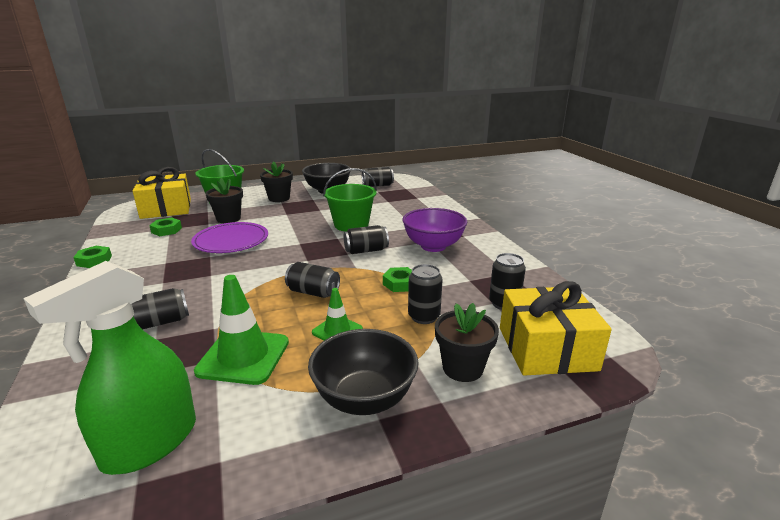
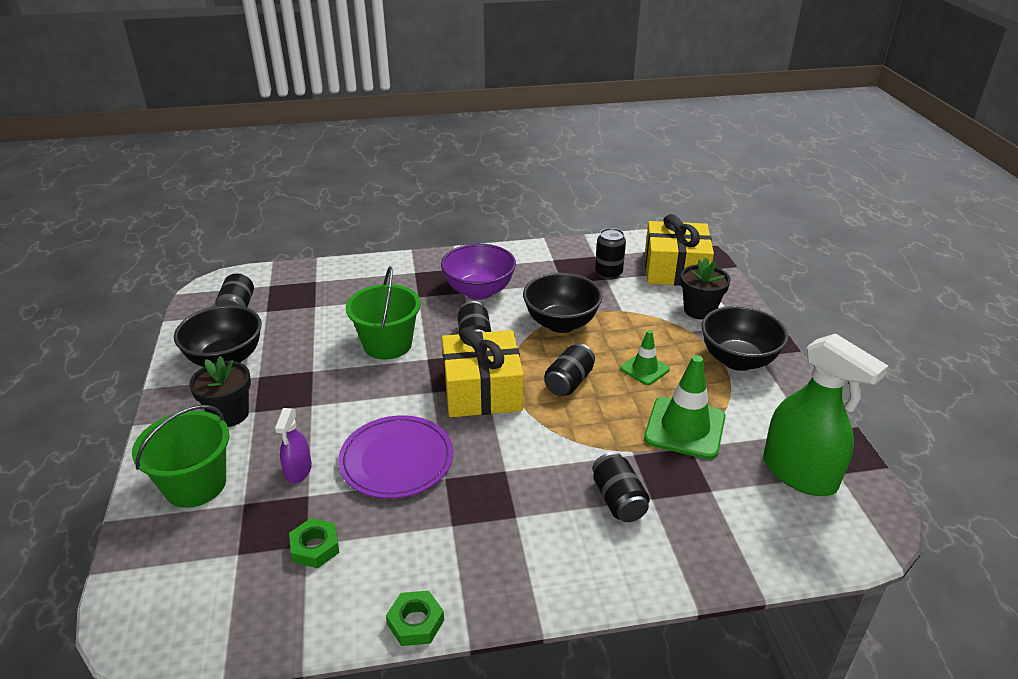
camera: 80 degrees left, 10 degrees up
yellow gift [133,167,191,219] -> yellow gift moved to [442,327,524,417]
black flower pot [205,178,243,223] -> purple spray bottle [275,408,312,484]
green nut [383,267,412,292] -> black bowl [523,273,603,333]
black can [408,264,443,324] -> none

